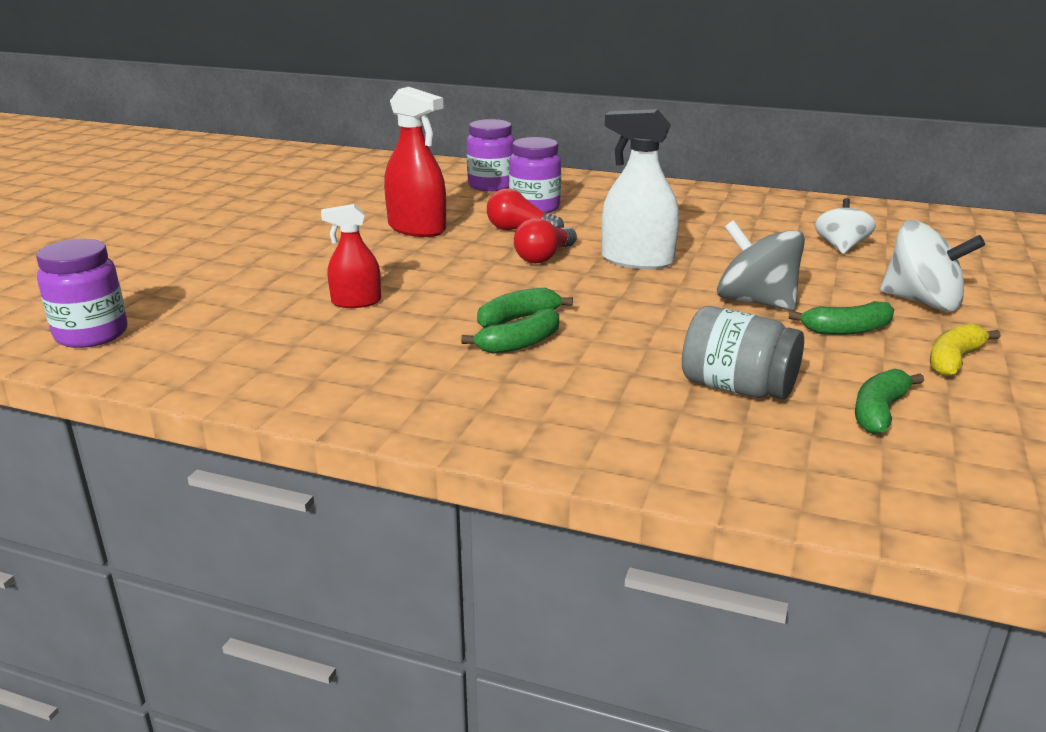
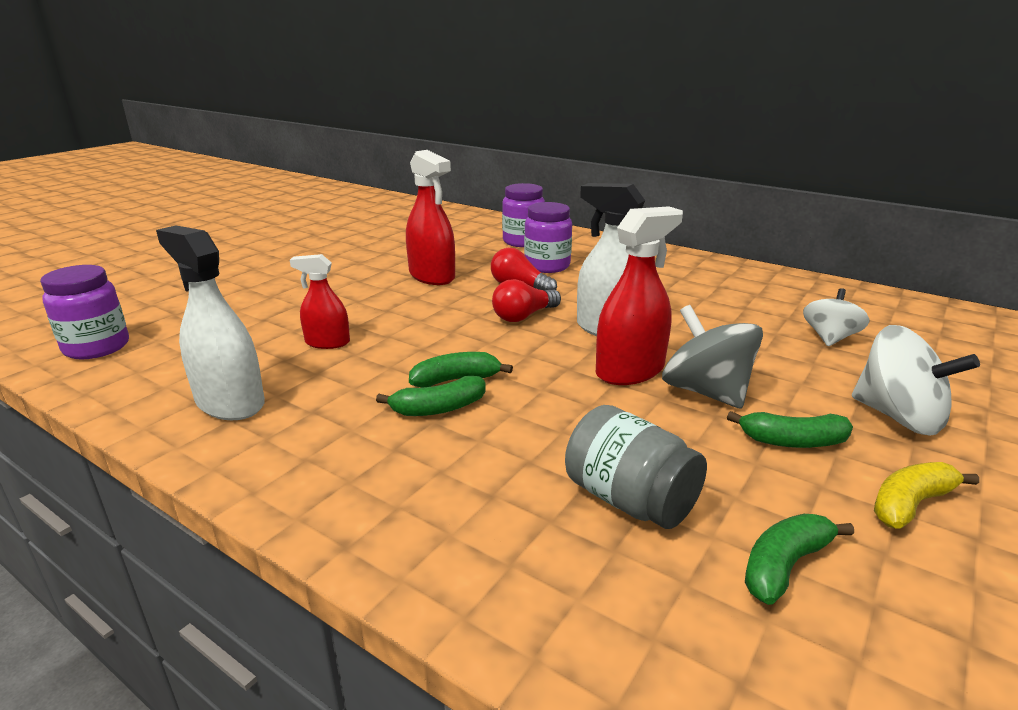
camera: 15 degrees right, 0 degrees up
none -> white spray bottle [156,225,265,420]
none -> red spray bottle [596,206,683,385]

